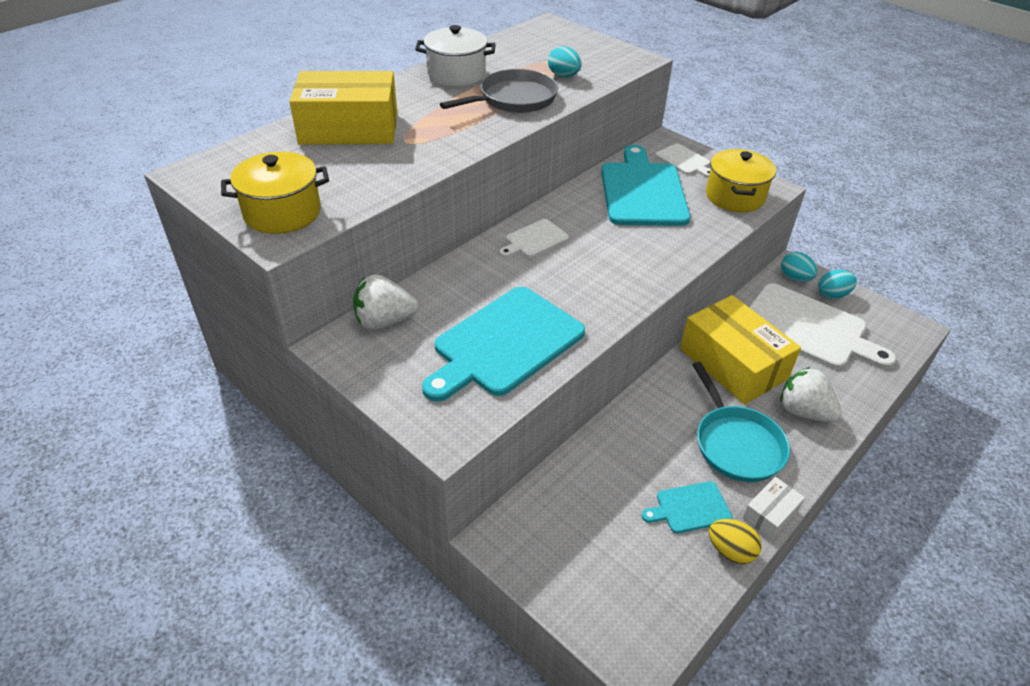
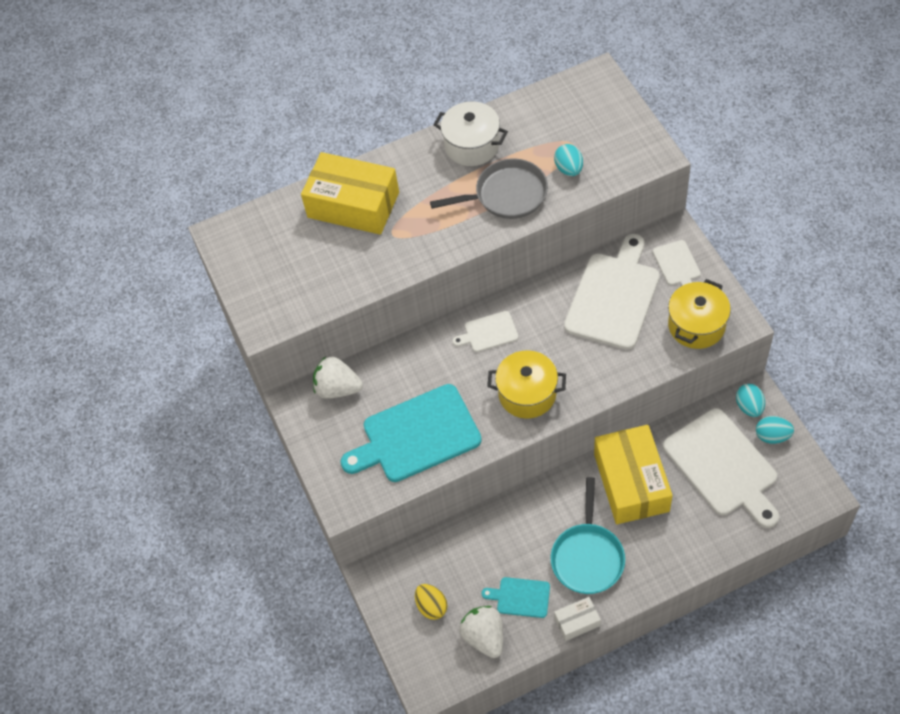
camera: 30 degrees right, 15 degrees up
yellow pot [221,152,329,234] -> yellow pot moved to [487,350,566,419]
turquoise cutting board [601,145,690,226] -> white cutting board [564,234,660,350]
yellow egg [709,519,762,564] -> yellow egg moved to [415,584,448,620]
white strawberry [780,367,842,422] -> white strawberry moved to [459,606,503,658]

